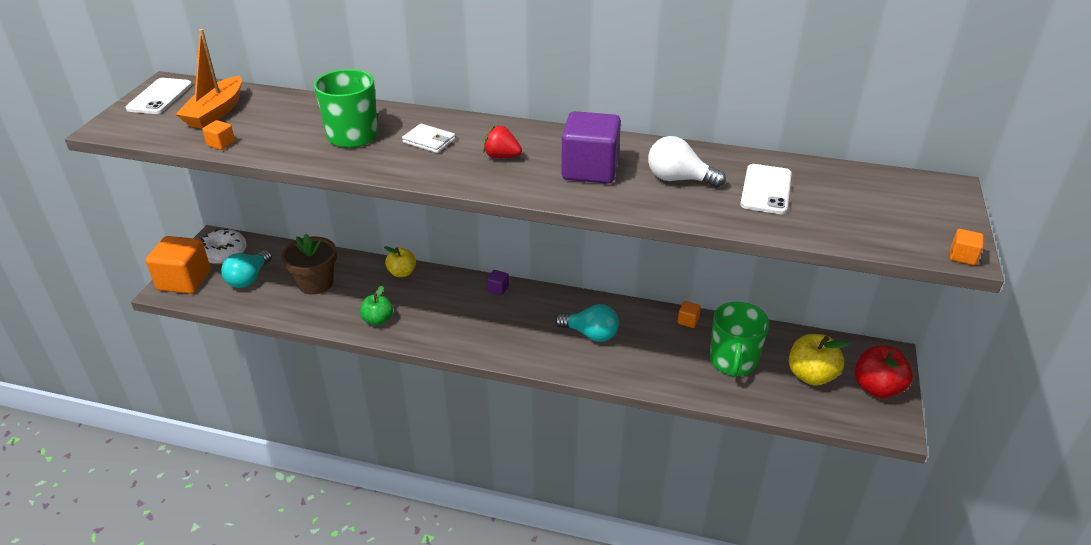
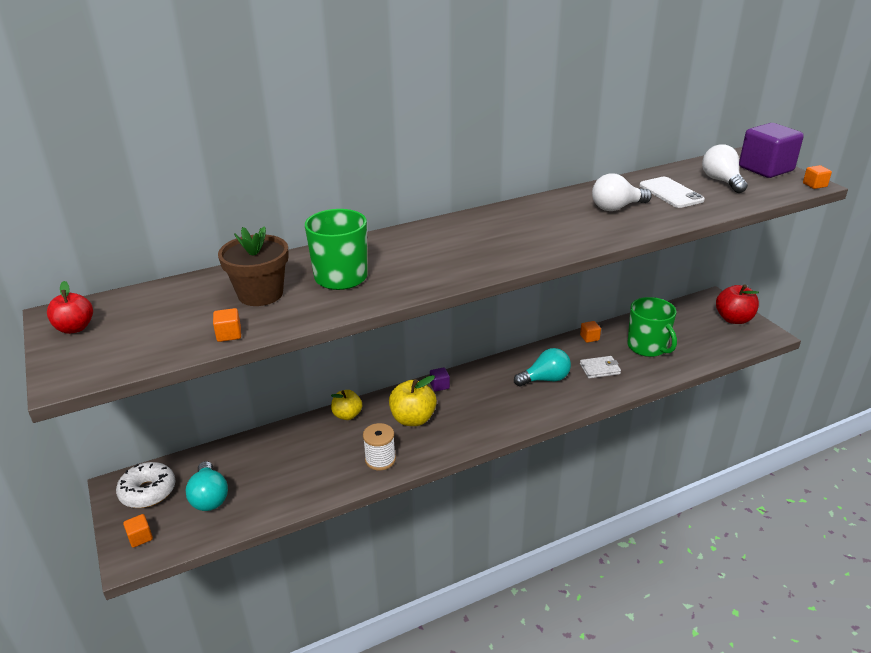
camera: 40 degrees left, 5 degrees down
white phone [126,78,192,114] -> red apple [47,281,93,334]
orange cube [146,236,211,294] -> orange cube [123,514,153,548], size x0.42
orange boat [175,29,242,129] -> none
brown flower pot [282,234,337,294] -> brown flower pot moved to [218,226,289,306]
green apple [360,285,393,326] -> white spool [363,423,396,471]
white wallet [402,124,456,153] -> white wallet moved to [580,356,621,379]
red strawberry [483,125,522,158] -> none
purple cube [561,111,621,184] -> purple cube moved to [739,123,804,178]
yellow apple [789,334,850,386] -> yellow apple moved to [389,375,437,426]
none -> white light bulb [702,145,748,193]

